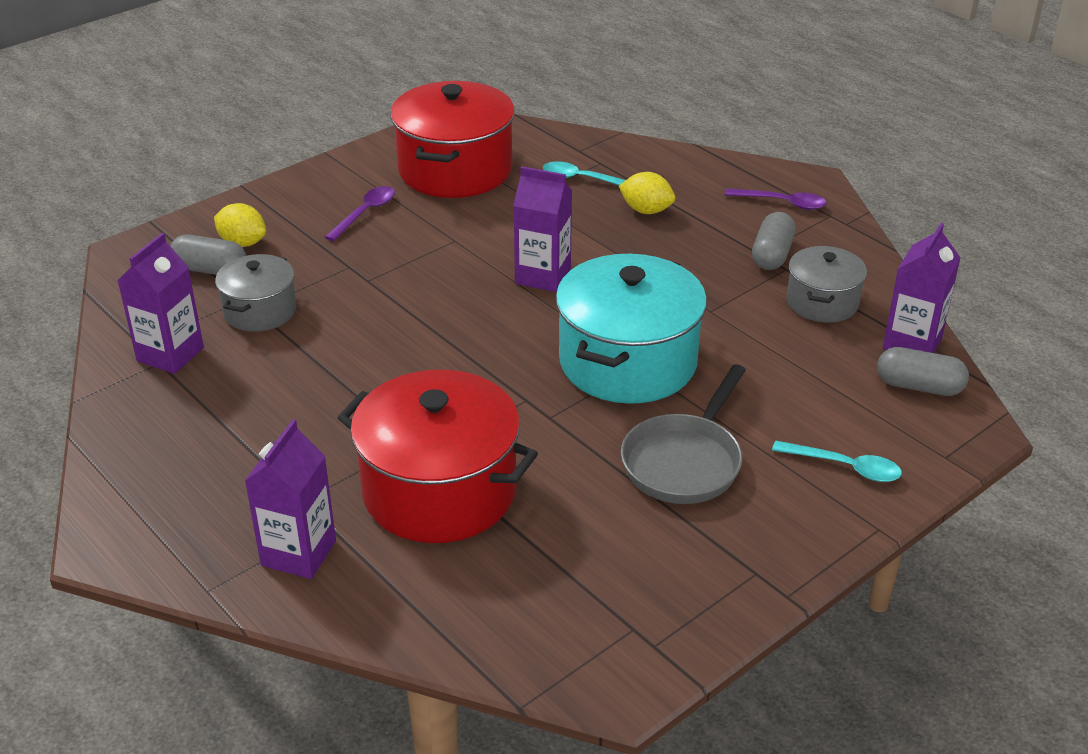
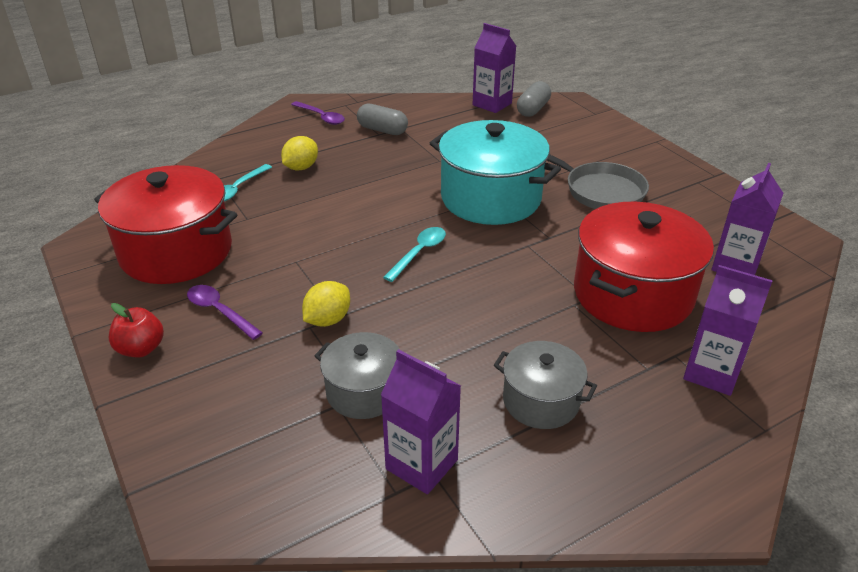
camera: 80 degrees left, 0 degrees up
grey capsule [170,234,246,275] -> none
yellow lemon [214,203,266,247] -> yellow lemon moved to [302,281,350,327]
purple carton [513,166,572,292] -> purple carton moved to [712,163,783,275]
purple spoon [725,188,827,210] -> purple spoon turned 105 degrees clockwise [291,101,345,125]
turquoise spoon [772,441,902,482] -> turquoise spoon moved to [383,227,446,282]
grey pot [787,246,867,323] -> grey pot moved to [494,341,597,429]
none -> red apple [109,303,164,357]

